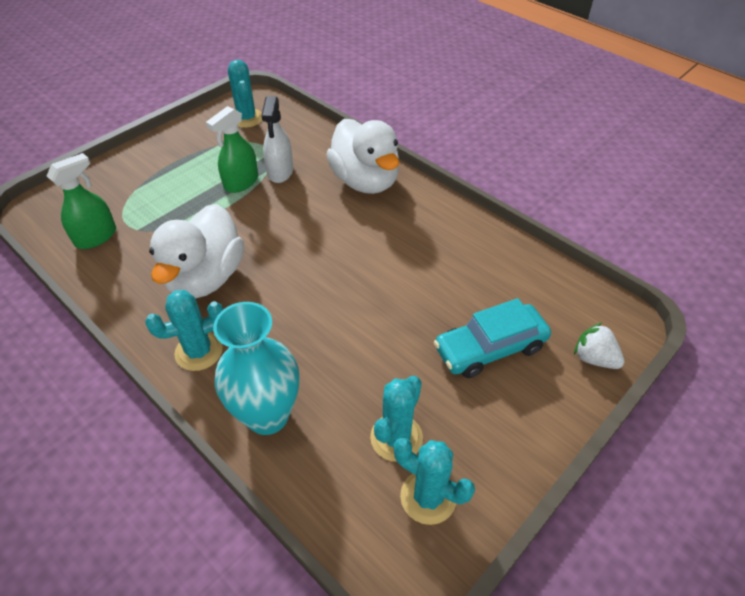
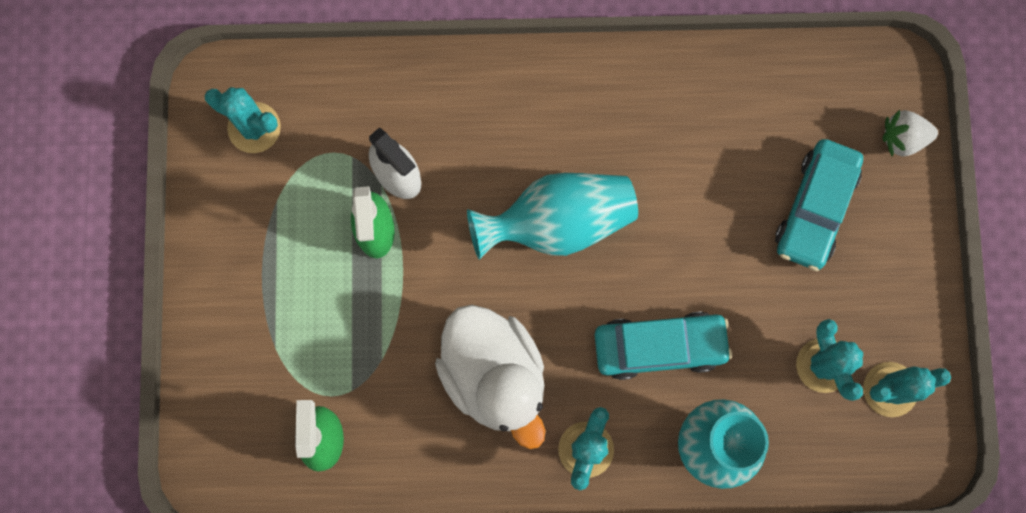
camera: 45 degrees left, 30 degrees up
white duck [326,119,399,194] -> none
none -> turquoise vase [467,173,638,260]
none -> turquoise car [595,312,732,380]

